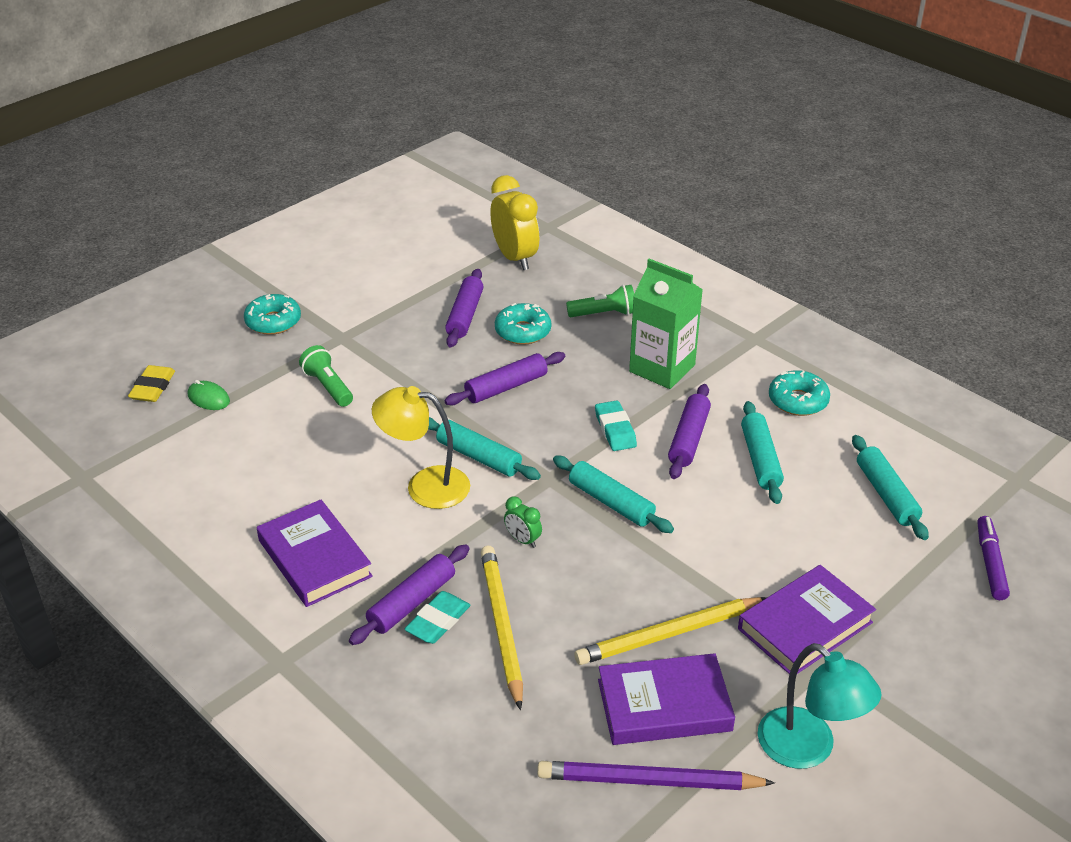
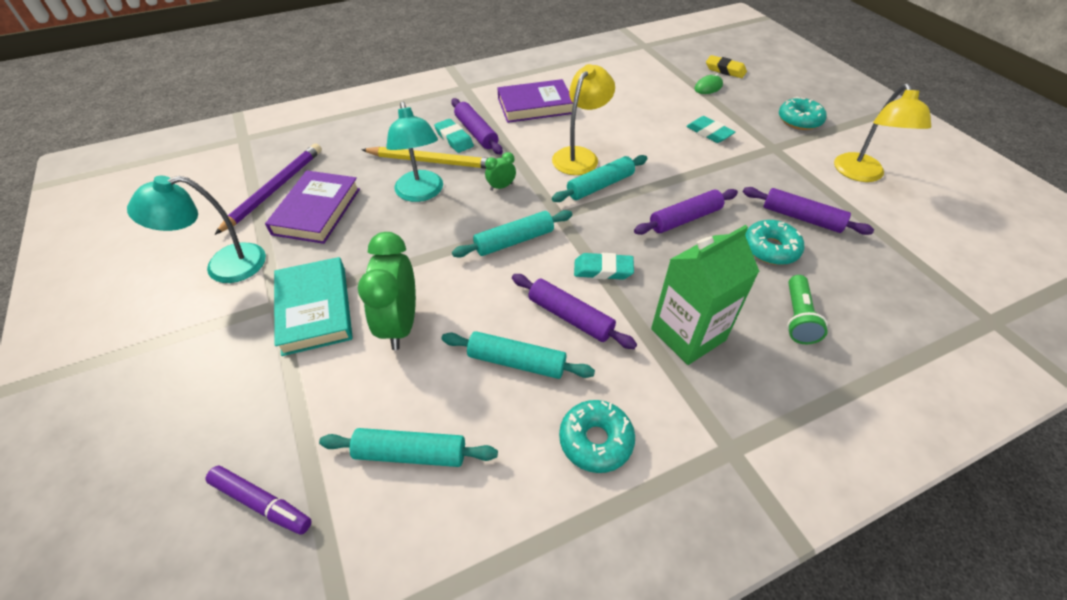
camera: 110 degrees right, 10 degrees up
green flashlight [299,345,353,407] -> turquoise eraser [686,116,735,143]
purple rolling pin [444,352,565,405] -> purple rolling pin turned 75 degrees clockwise [634,189,738,235]
yellow clock [490,175,539,270] -> none
yellow pencil [574,597,767,665] -> none
purple book [738,565,876,674] -> turquoise book [274,257,353,356]
none -> green clock [358,232,416,350]
none -> turquoise lamp [386,101,443,202]
none -> yellow lamp [834,83,931,182]

